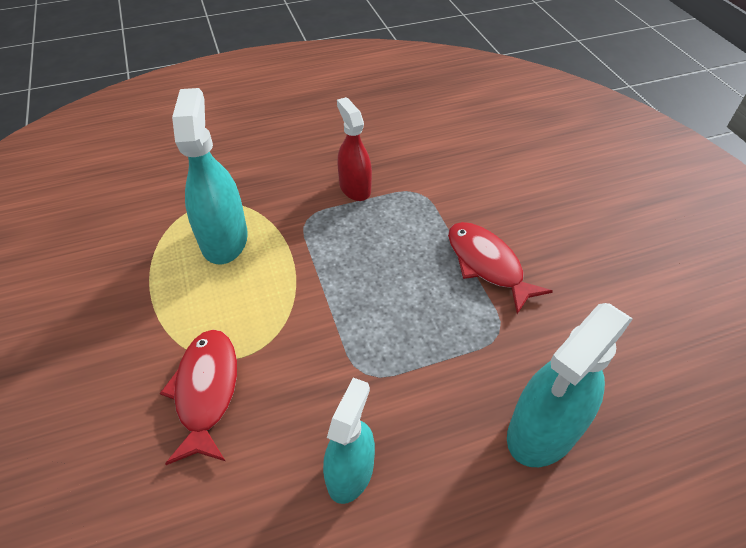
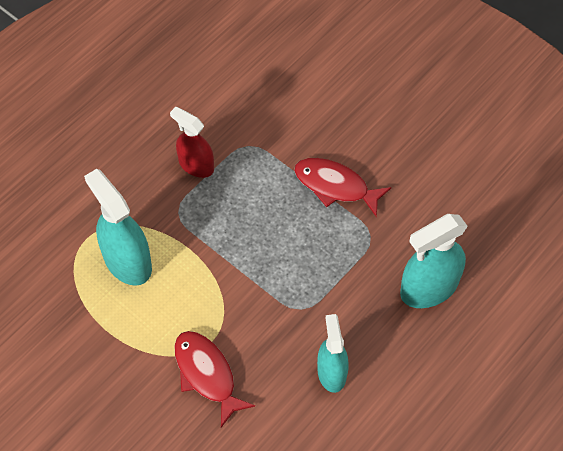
camera: 30 degrees left, 10 degrees up
turquoise spray bottle [507,303,633,467] -> turquoise spray bottle turned 45 degrees clockwise [400,214,468,308]

